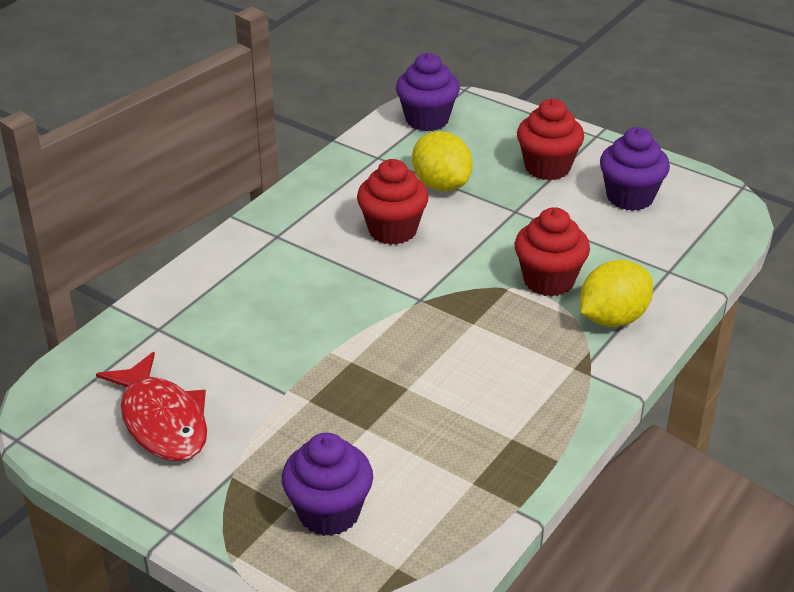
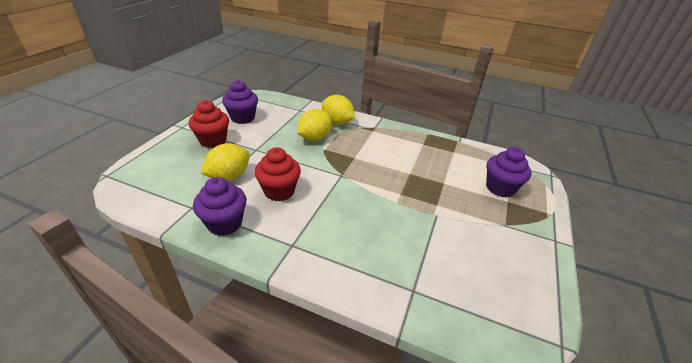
camera: 105 degrees left, 0 degrees up
red fish [96,352,207,461] -> none
purple cupcake [396,53,460,131] -> purple cupcake moved to [193,177,247,236]
red cupcake [515,207,590,297] -> yellow lemon [297,109,332,141]

